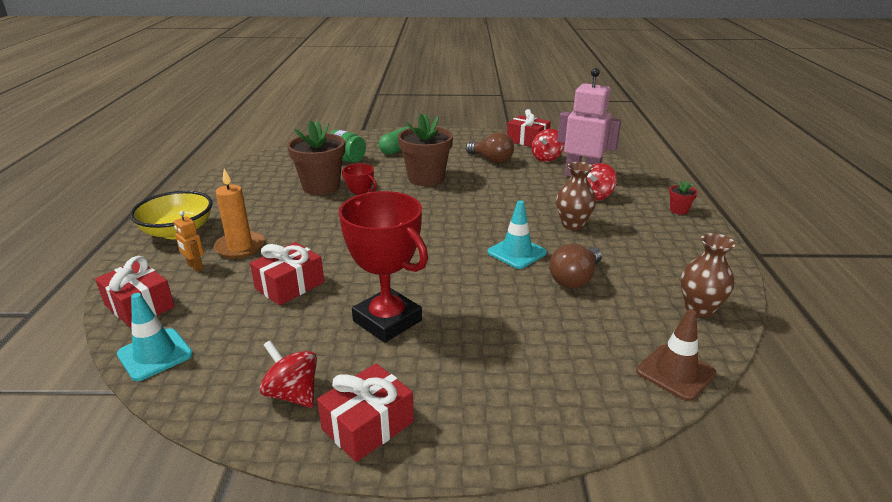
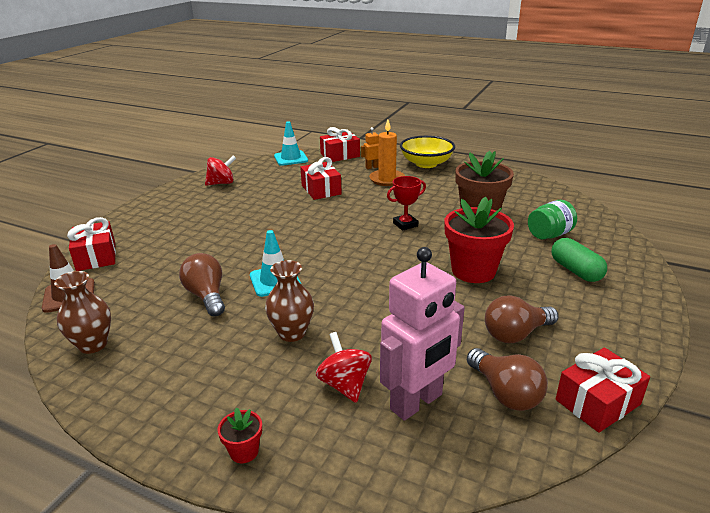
camera: 115 degrees right, 0 degrees up
red gift [317,363,414,462] -> red gift moved to [67,217,116,271]
red trophy [338,191,428,343] -> none
brown flower pot [398,113,453,186] -> red flower pot [445,197,514,283]
red spinning top [532,129,564,162] -> brown light bulb [467,348,548,411]

